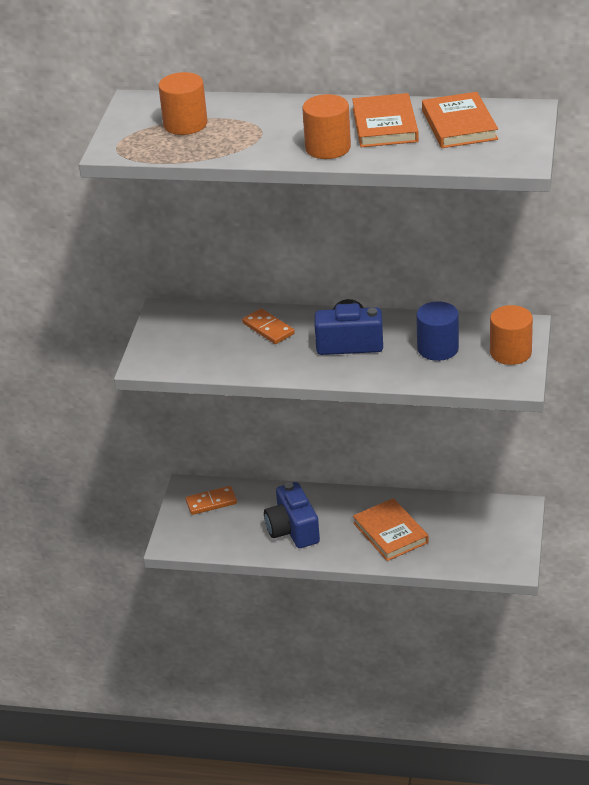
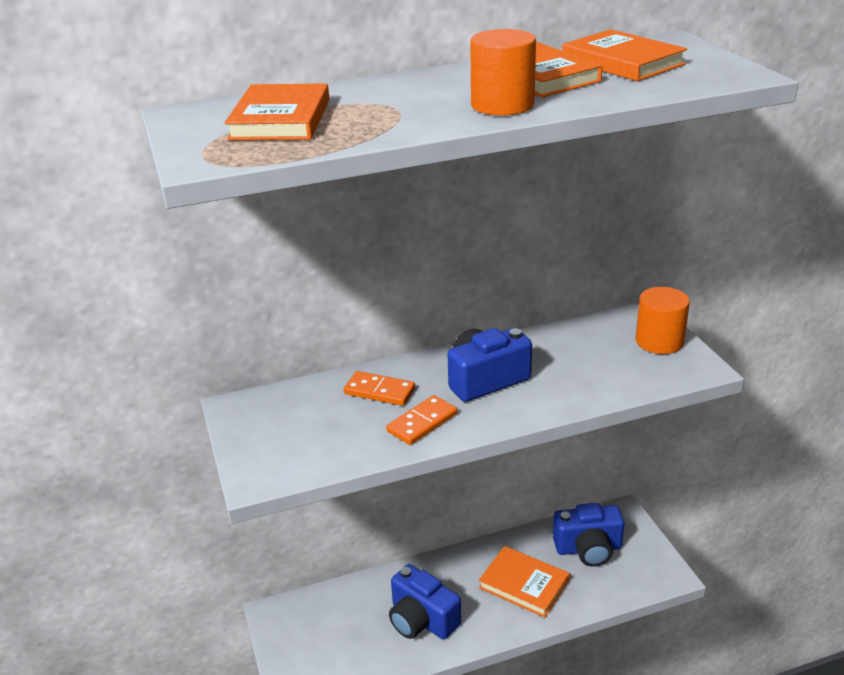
camera: 30 degrees left, 5 degrees down
orange cylinder [158,72,208,135] -> orange book [225,83,329,140]
orange domino [185,486,237,515] -> orange domino moved to [386,395,457,445]
blue cylinder [416,301,459,361] -> none
none -> blue camera [553,503,624,567]

